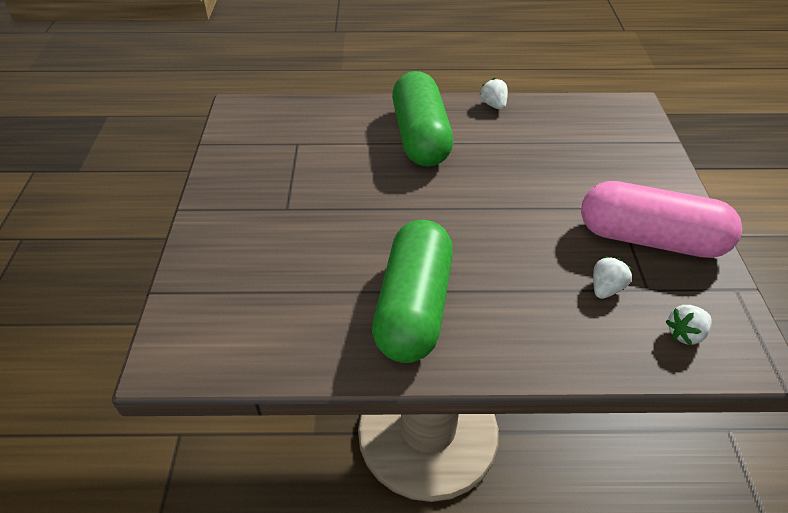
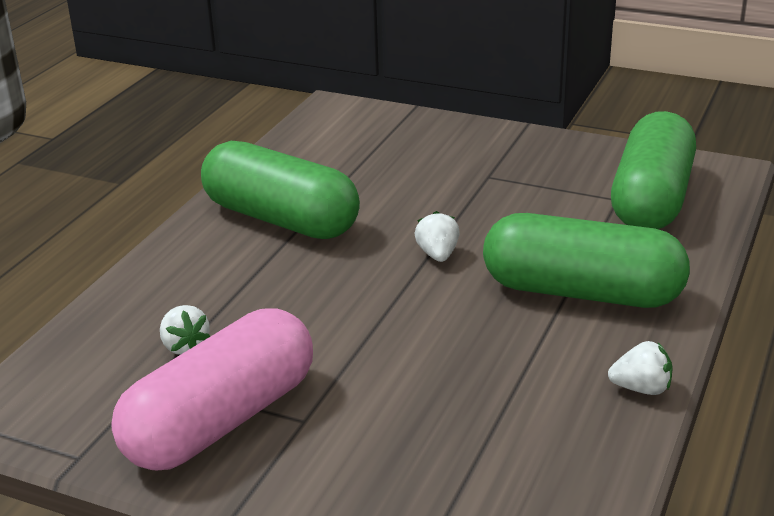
camera: 115 degrees right, 15 degrees down
white strawberry [665,305,712,346] -> white strawberry moved to [415,211,460,262]
none -> green capsule [611,111,696,229]

